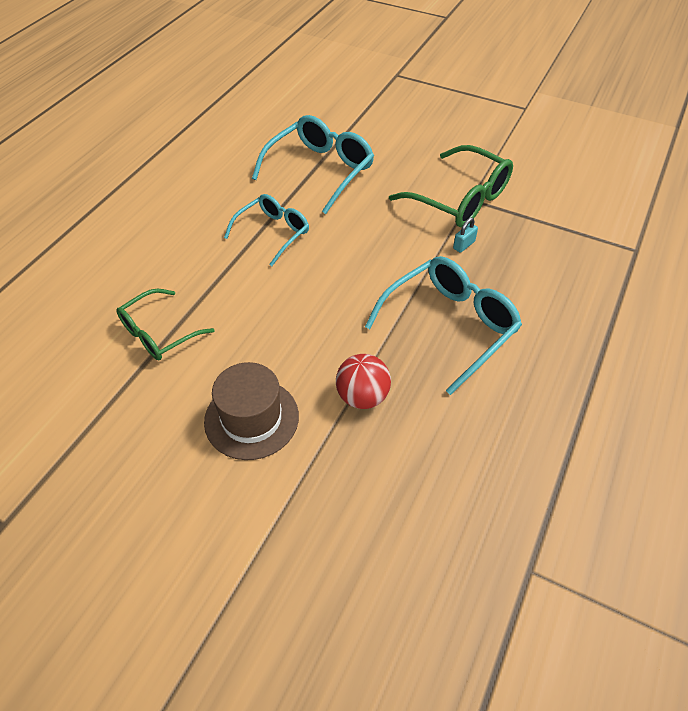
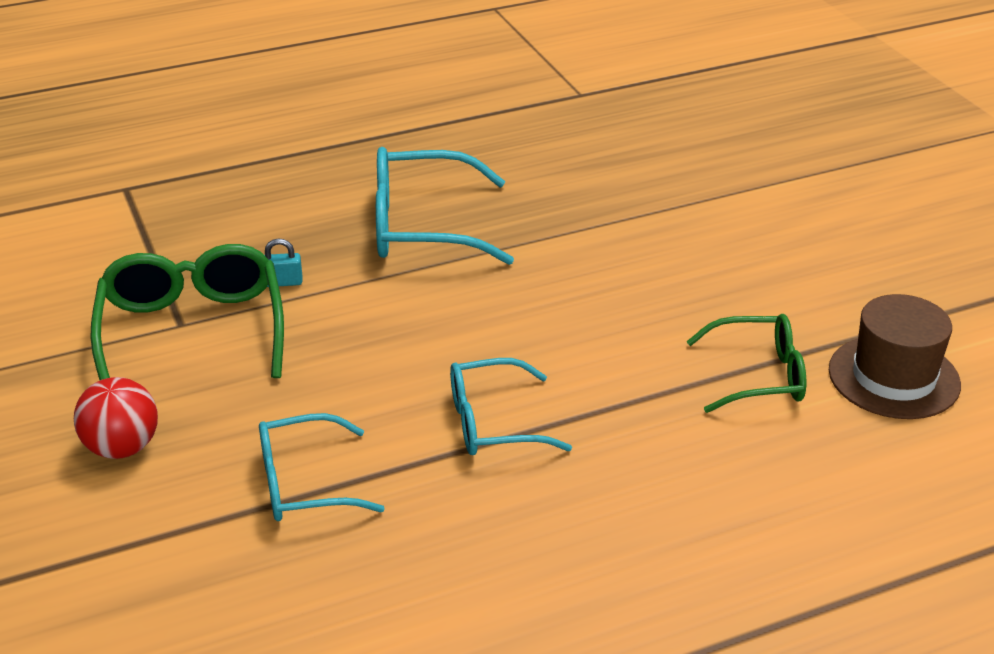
camera: 140 degrees left, 15 degrees down
brown hat [204,362,299,460] -> brown hat moved to [829,294,961,419]
turquoise glasses [252,115,374,214] -> turquoise glasses [259,413,385,521], size x0.64
red ball [336,354,391,409] -> red ball moved to [74,377,158,459]

